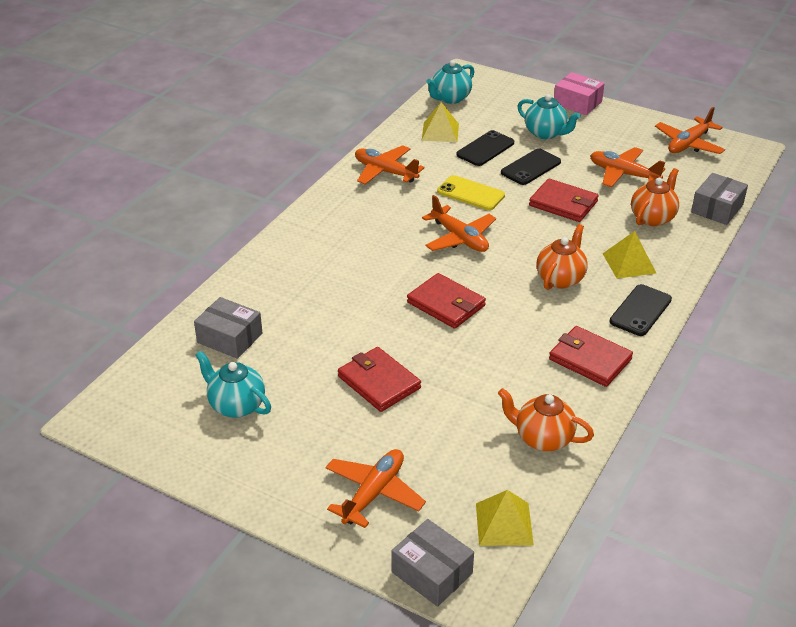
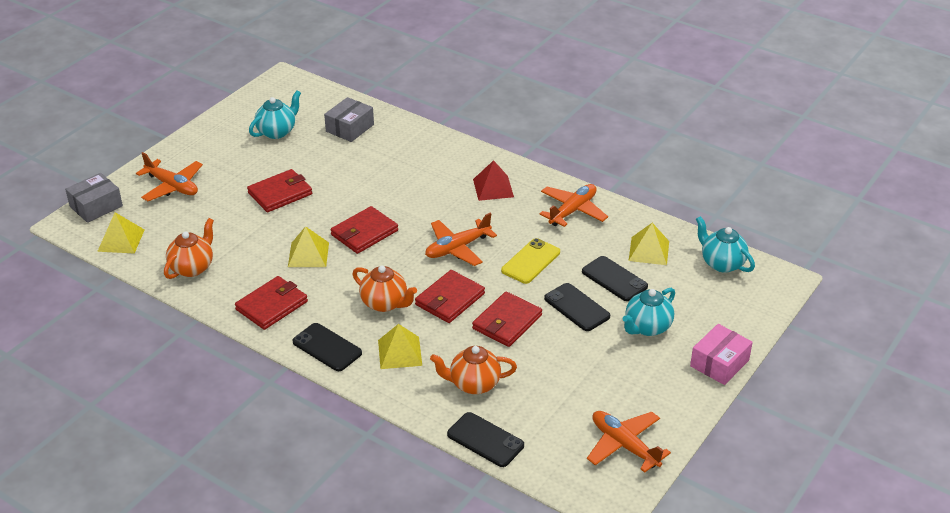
camera: 95 degrees right, 0 degrees up
orange plane [590,147,665,187] -> none
orange teapot [631,168,679,226] -> orange teapot turned 135 degrees clockwise [430,346,517,394]
grey box [691,173,748,225] -> black phone [447,412,524,467]
none -> yellow pyramid [288,226,329,267]
none -> red wallet [415,270,485,323]
none -> red pyramid [473,160,514,201]

